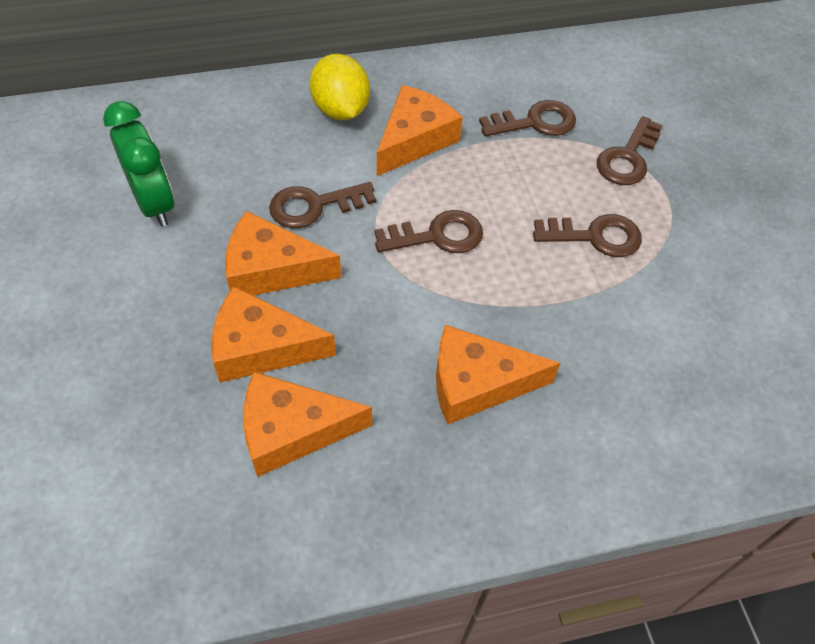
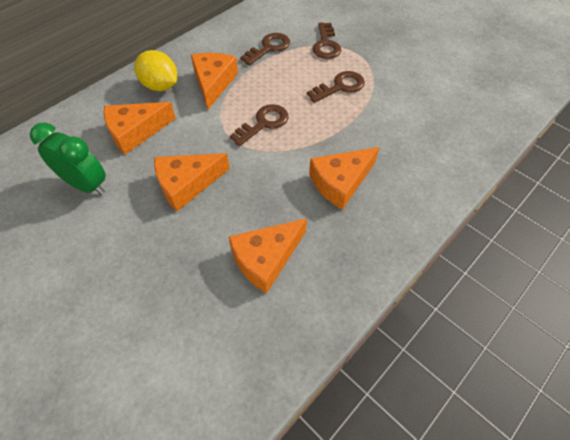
camera: 30 degrees left, 0 degrees up
orange cheese [211,286,336,383] -> orange cheese moved to [104,102,176,155]
brown key [269,182,376,228] -> none

